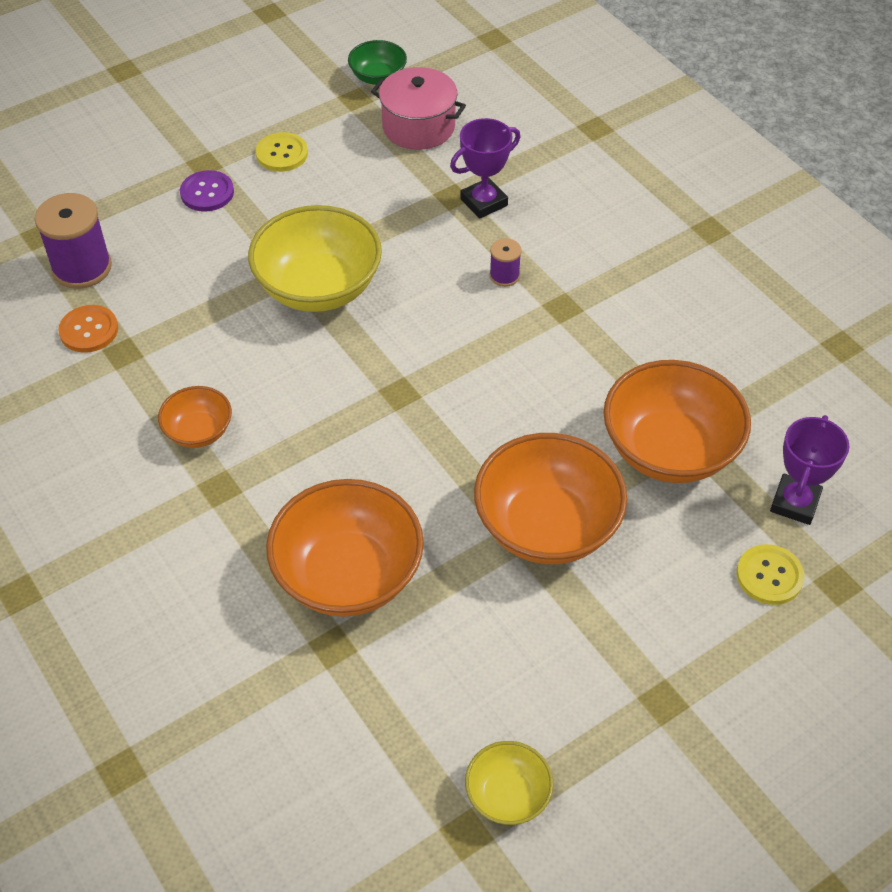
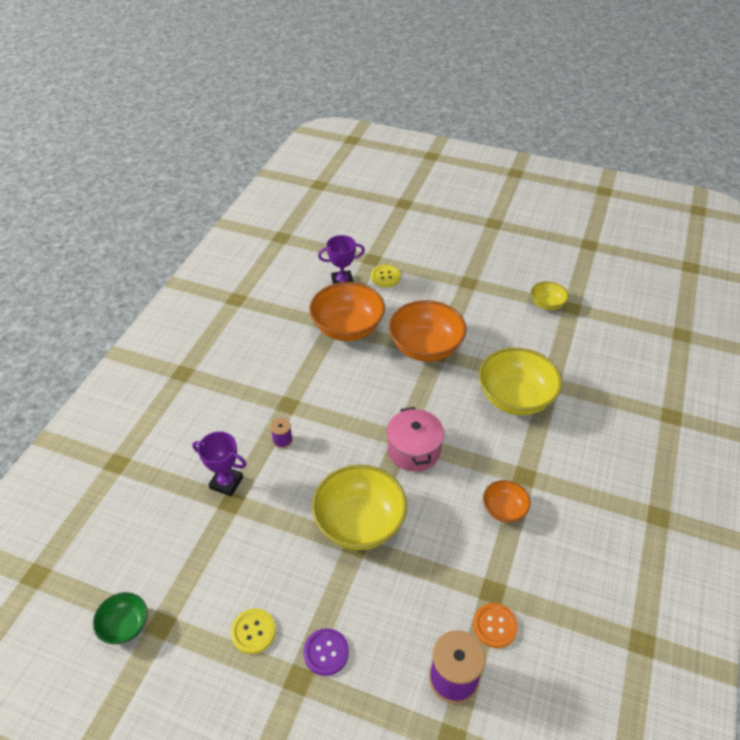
camera: 125 degrees left, 5 degrees down
orange bowl [266,479,424,617] -> yellow bowl [479,347,562,415]
pink pot [371,67,466,150] -> pink pot moved to [387,407,444,472]

